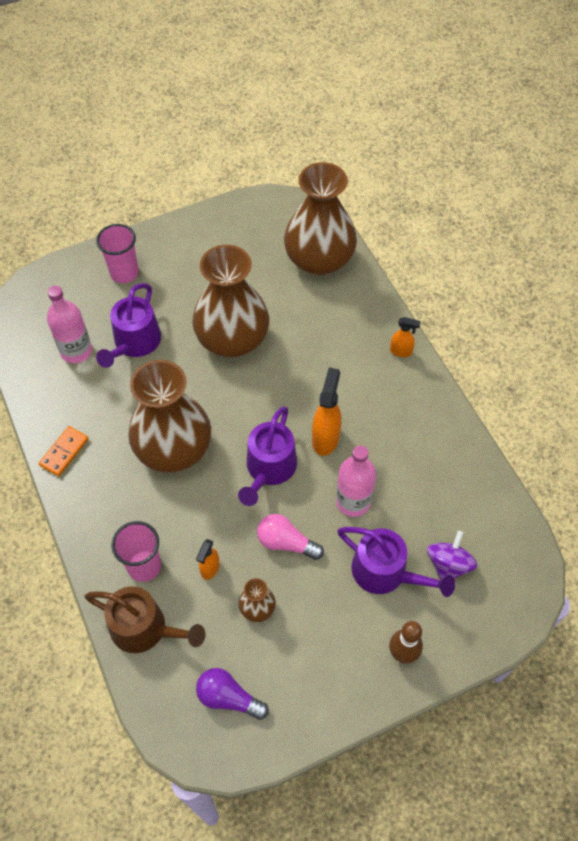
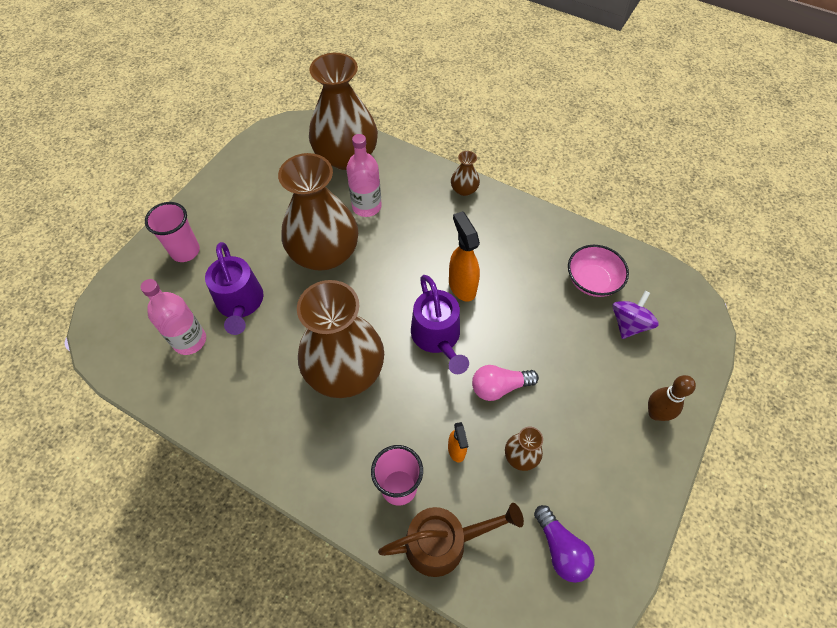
camera: 35 degrees left, 0 degrees up
orange domino [39,426,89,476] -> none
purple light bulb [196,668,269,720] -> purple light bulb turned 105 degrees counterclockwise [534,505,595,583]
pink bottle [336,445,376,517] -> pink bottle moved to [346,134,382,217]
purple watering can [338,527,455,597] -> none
orange spray bottle [390,317,421,357] -> brown vase [451,151,480,196]
purple spinning top [427,531,477,580] -> purple spinning top turned 45 degrees clockwise [612,291,659,339]
none -> pink bowl [568,245,629,297]

